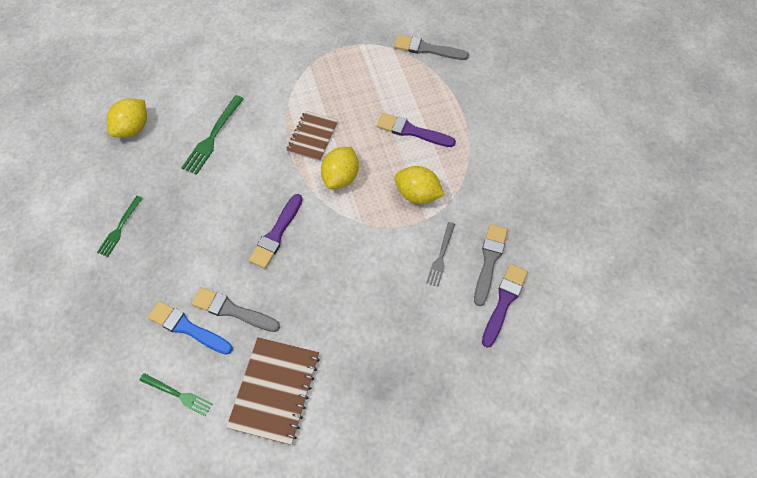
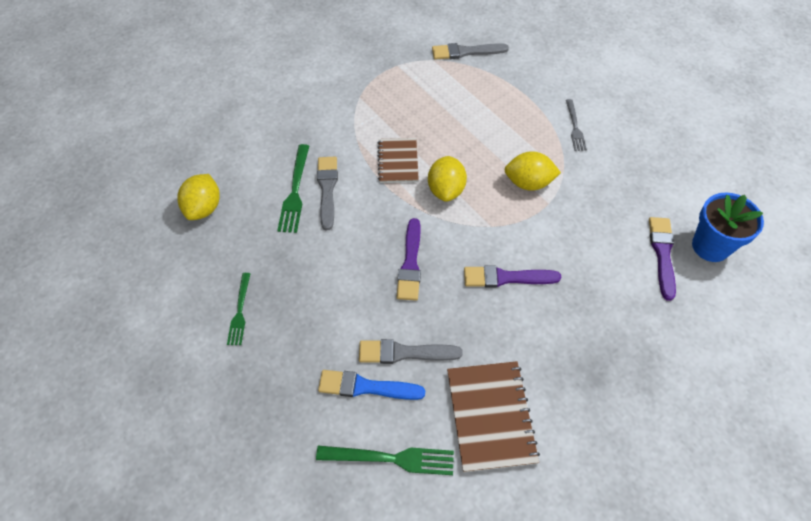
camera: 20 degrees left, 5 degrees down
green fork [139,373,213,416] -> green fork [316,446,454,475], size x1.51
purple brush [377,113,456,147] -> purple brush moved to [464,265,561,287]
grey fork [426,222,455,287] -> grey fork moved to [566,99,587,151]
grey brush [474,224,508,306] -> grey brush moved to [317,157,338,230]
none -> blue flower pot [692,193,764,262]

